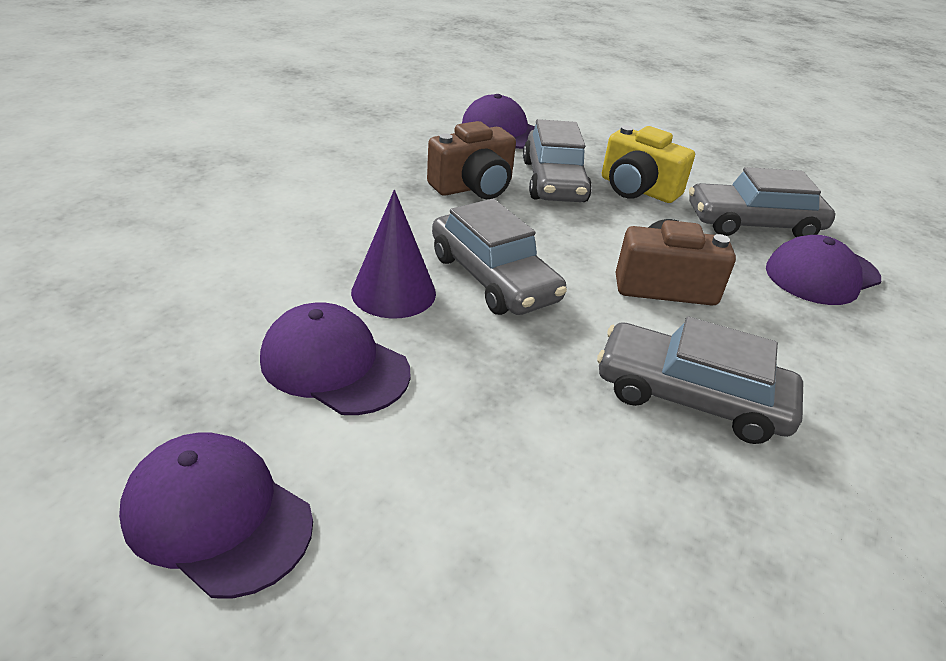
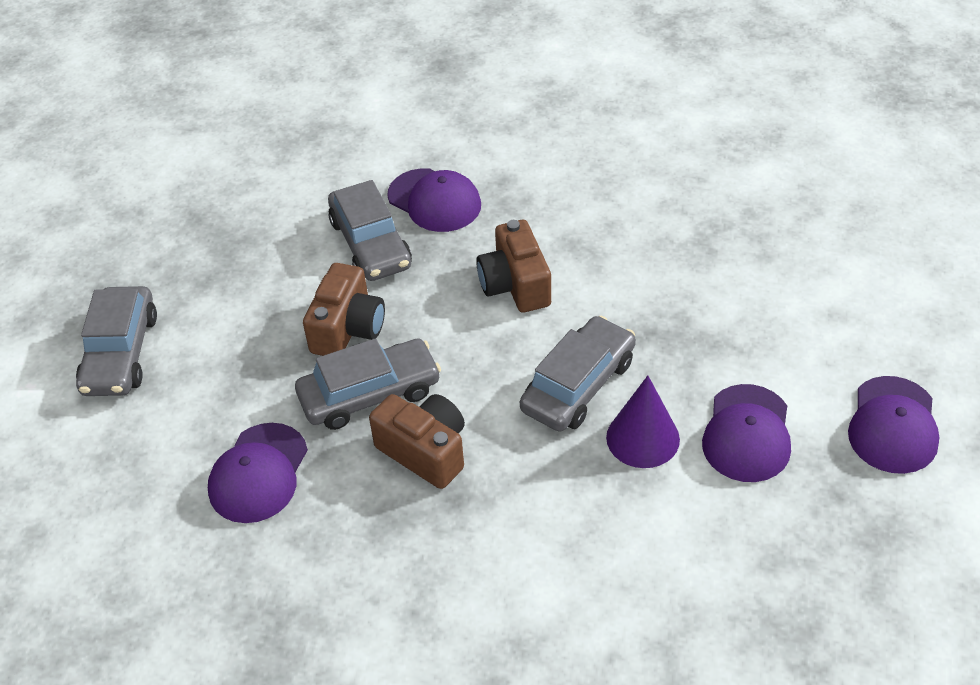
camera: 105 degrees left, 10 degrees up
grey car [597,317,803,444] -> grey car moved to [76,286,157,396]
yellow camera [602,125,695,203] -> brown camera [303,263,385,356]

